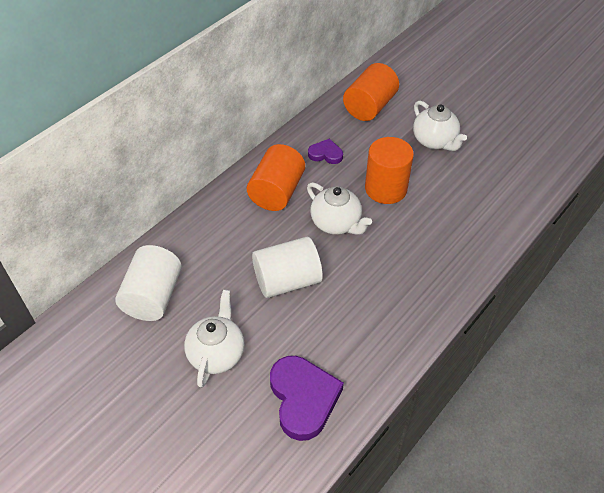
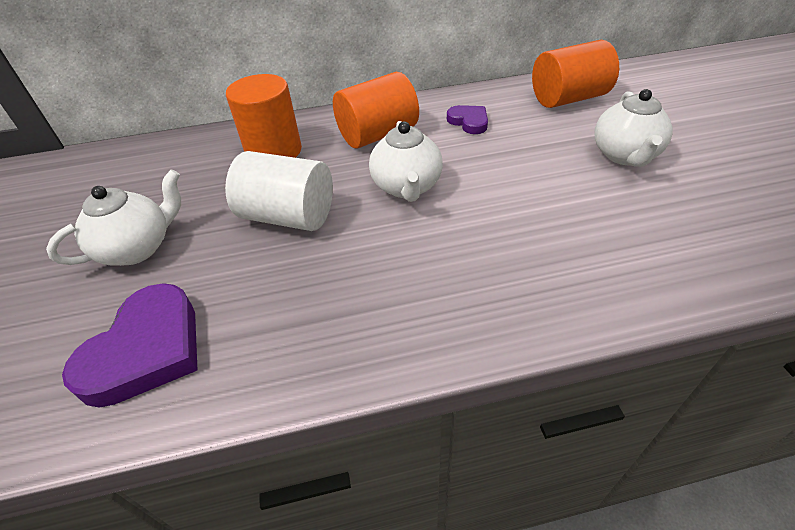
camera: 40 degrees right, 5 degrees down
white cylinder [115,245,182,321] -> none
orange cylinder [365,137,414,204] -> orange cylinder moved to [226,74,302,158]

